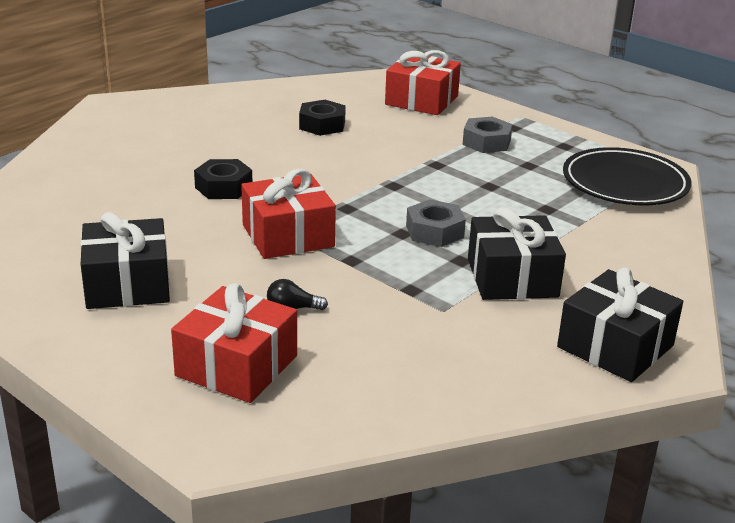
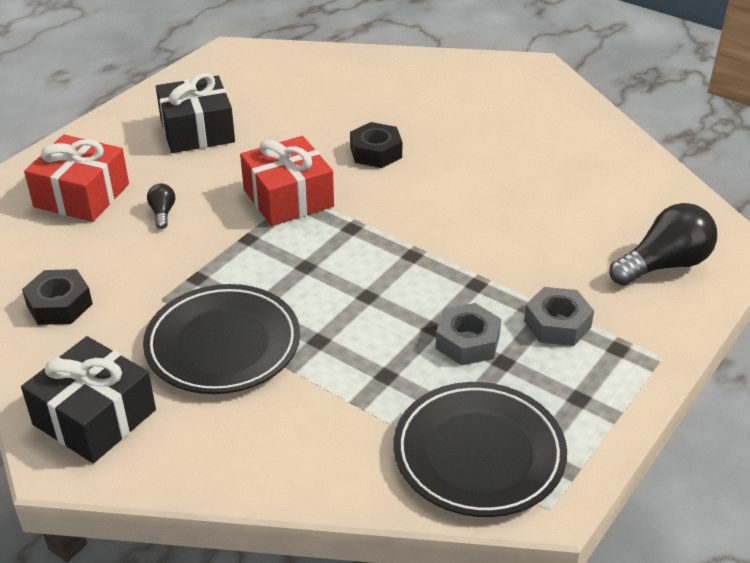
camera: 85 degrees right, 10 degrees up
black nut [299,100,346,136] -> black nut moved to [22,269,93,325]
red gift [385,50,461,115] -> black light bulb [609,203,717,286]
grey nut [406,199,466,247] -> grey nut moved to [435,303,501,366]
black gift [468,207,566,300] -> black plate [143,284,300,394]

